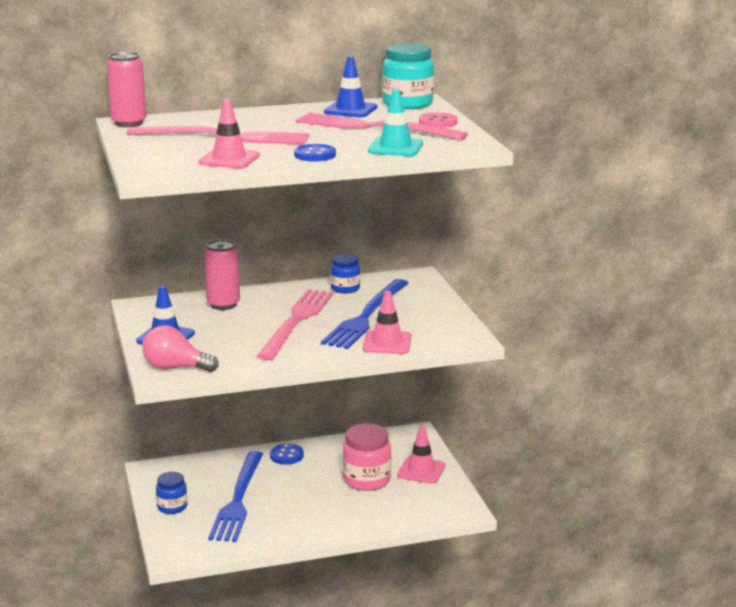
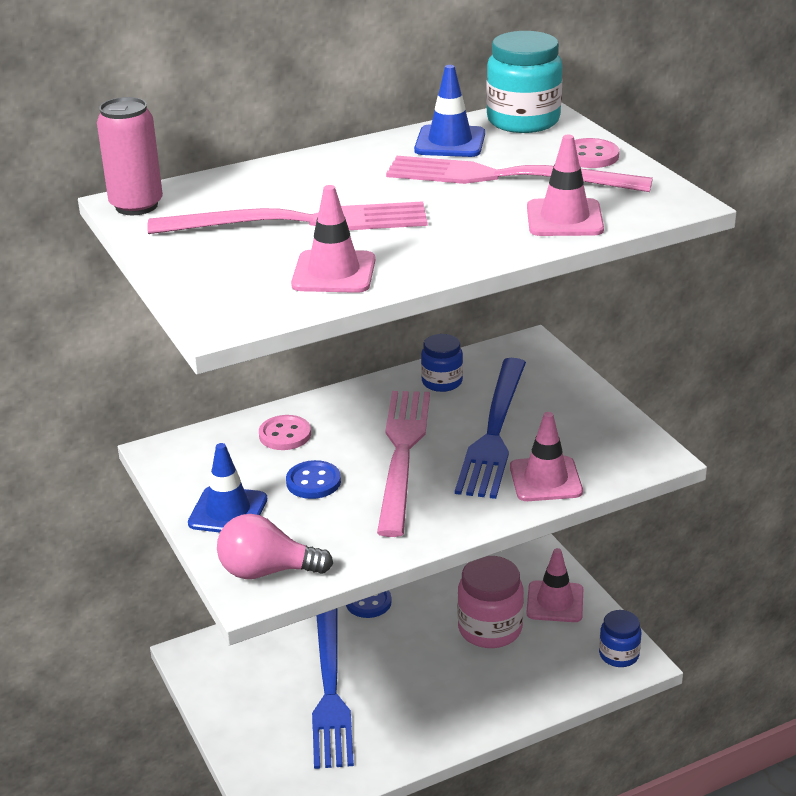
camera: 10 degrees left, 10 degrees up
blue jar [156,472,187,514] -> blue jar moved to [599,610,641,667]
pink can [204,239,240,310] -> pink button [259,415,311,450]
blue button [294,144,336,161] -> blue button moved to [286,460,341,499]
turquoise traffic cone [368,89,423,156] -> pink traffic cone [527,134,604,236]

